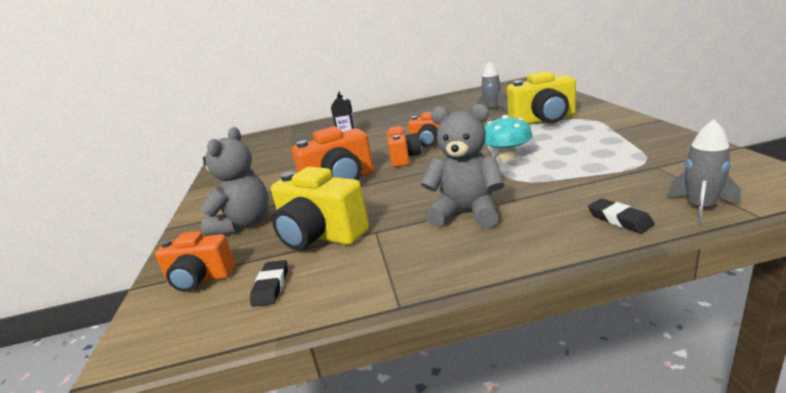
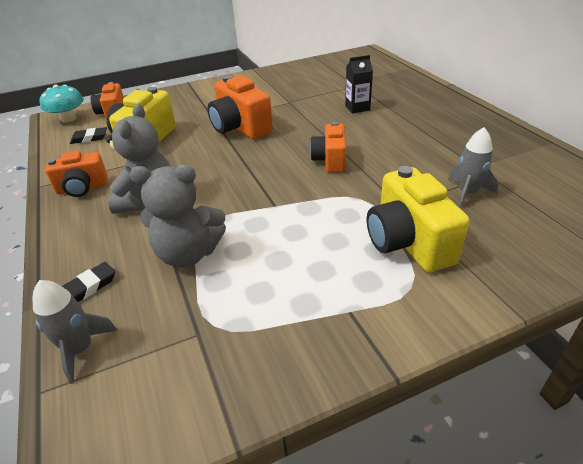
camera: 75 degrees right, 15 degrees up
grey teddy bear [200,127,269,236] -> grey teddy bear moved to [130,165,226,268]
orange camera [387,126,421,167] -> orange camera moved to [45,151,108,197]
turquoise mushroom [484,115,533,161] -> turquoise mushroom moved to [40,85,84,123]

